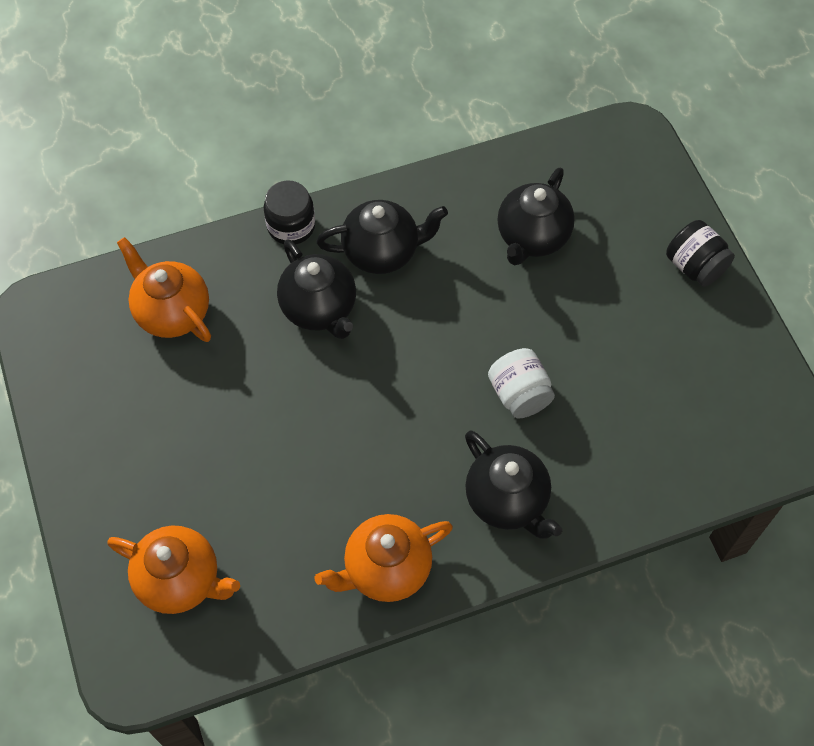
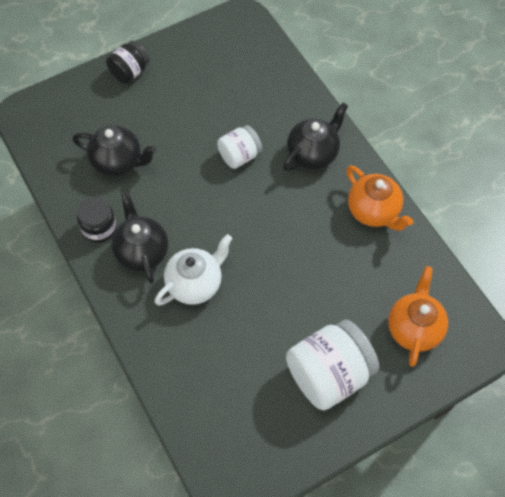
camera: 100 degrees left, 0 degrees up
orange teapot [117,237,211,342] -> none
black jar [264,180,315,245] -> black jar moved to [77,197,117,243]
black teapot [277,239,356,339] -> white teapot [155,234,232,306]
none -> white jar [286,320,379,410]

